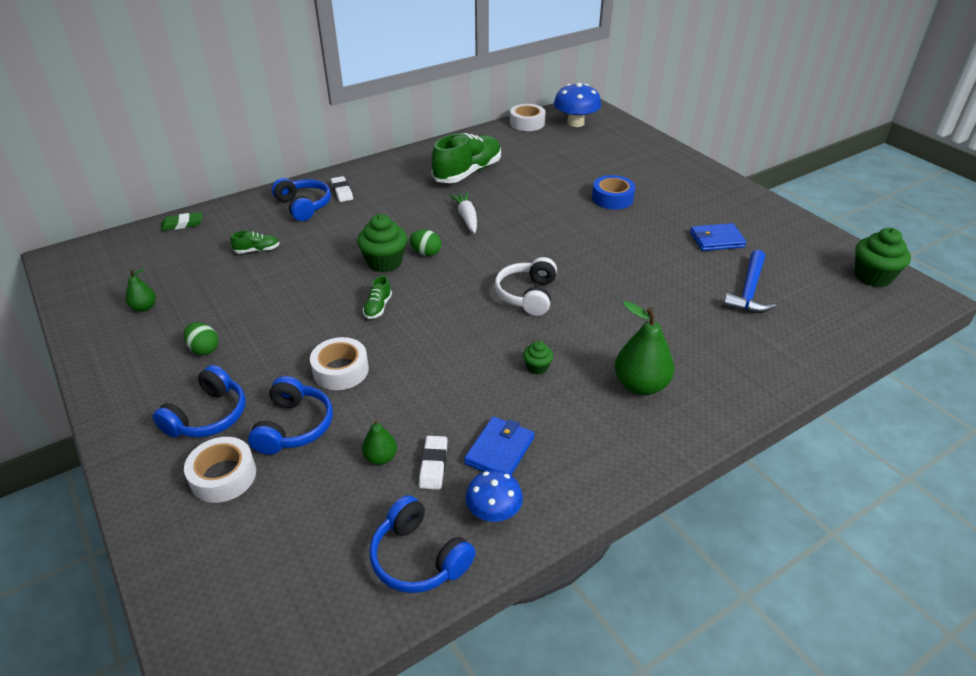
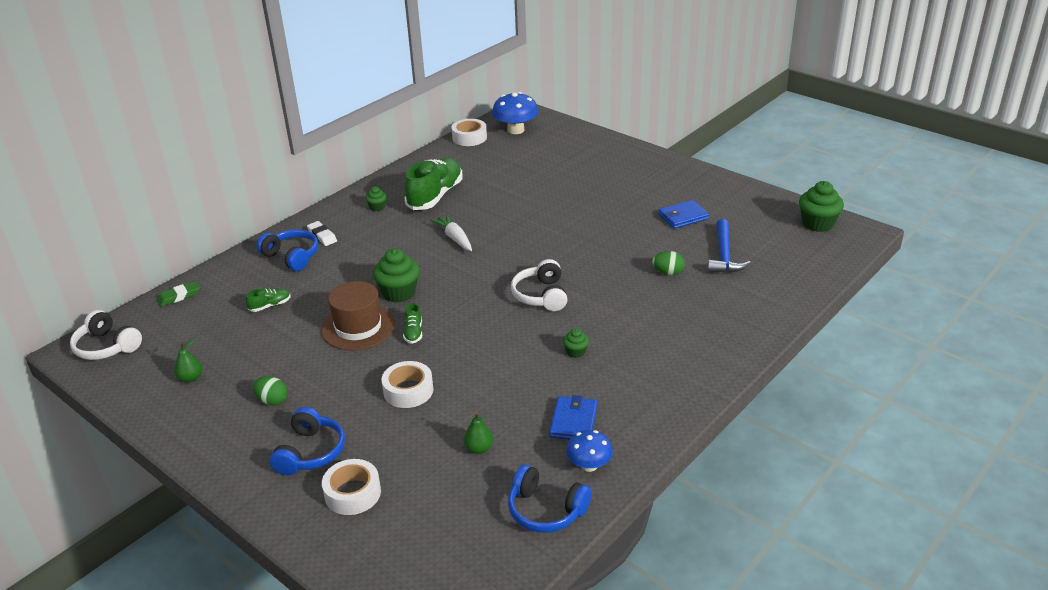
camera: 15 degrees left, 5 degrees down
blue headphones [248,376,333,455] -> none
green egg [409,230,442,256] -> green egg moved to [652,251,685,275]
white eraser [419,436,447,490] -> none
blue tape [592,175,635,210] -> none
green pear [615,301,674,395] -> none
none -> white headphones [70,310,142,360]
none -> brown hat [321,281,395,351]
none -> green cupcake [366,187,387,211]

